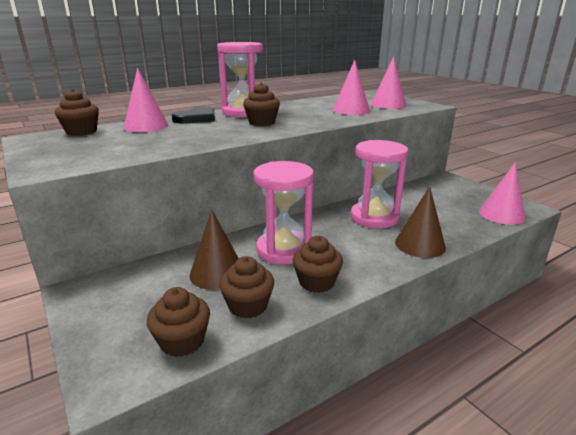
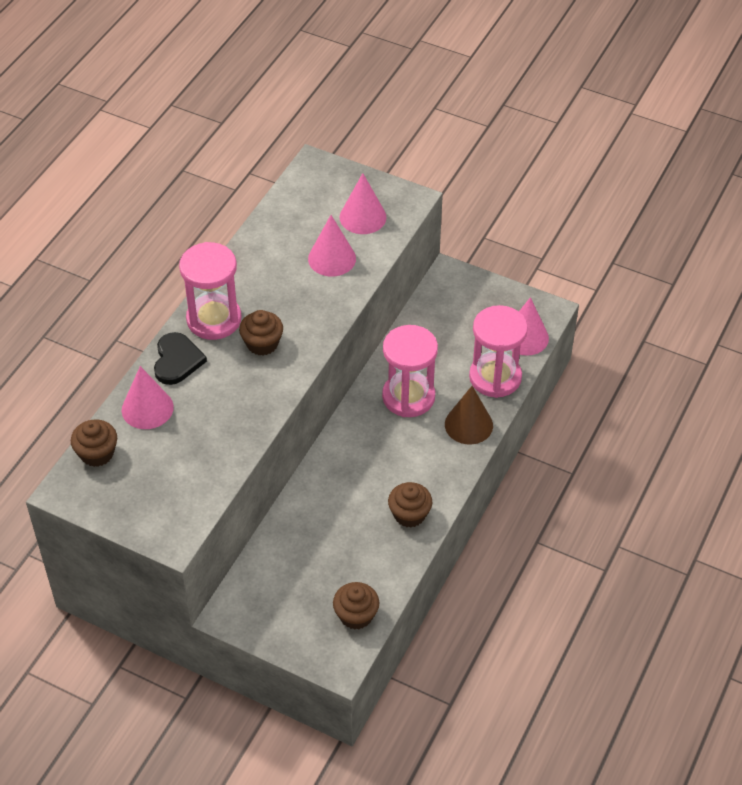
camera: 30 degrees left, 25 degrees up
brown cone [190,209,239,290] -> none
brown cupcake [219,256,274,319] -> none
pink hourglass [253,161,314,264] -> pink hourglass moved to [469,305,528,398]

